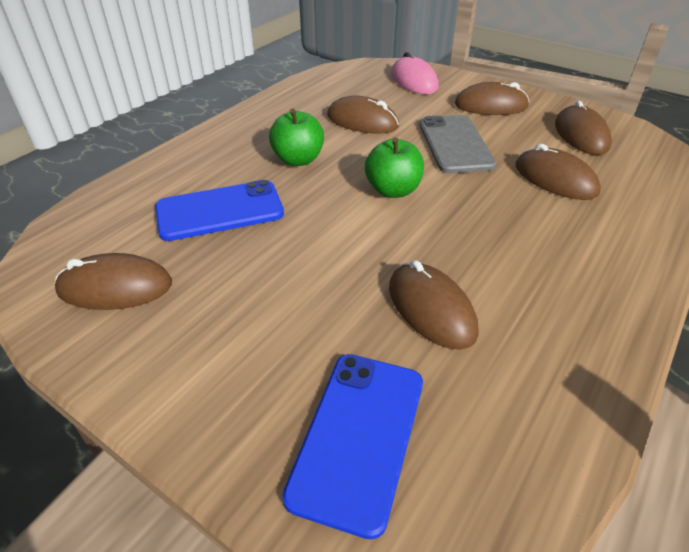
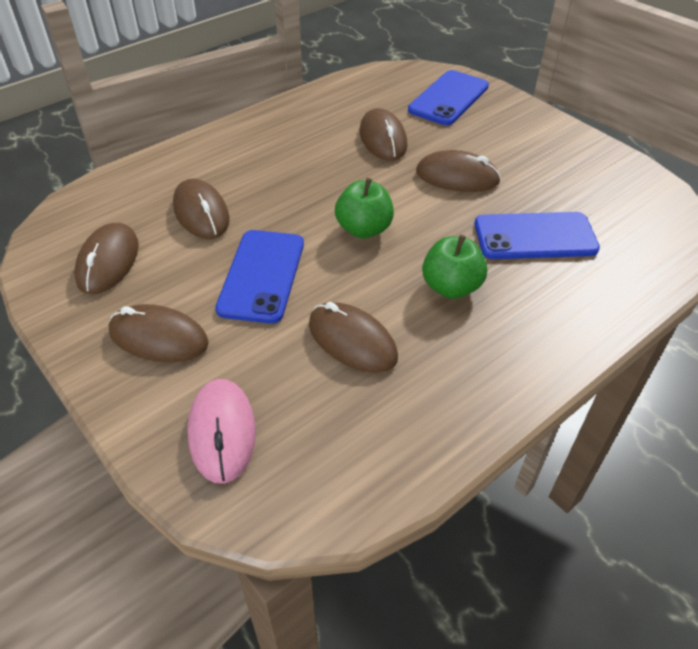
camera: 165 degrees left, 5 degrees up
brown mouse [55,253,172,310] -> brown mouse moved to [416,150,501,192]
grey phone [419,115,497,174] -> blue phone [215,230,304,324]

